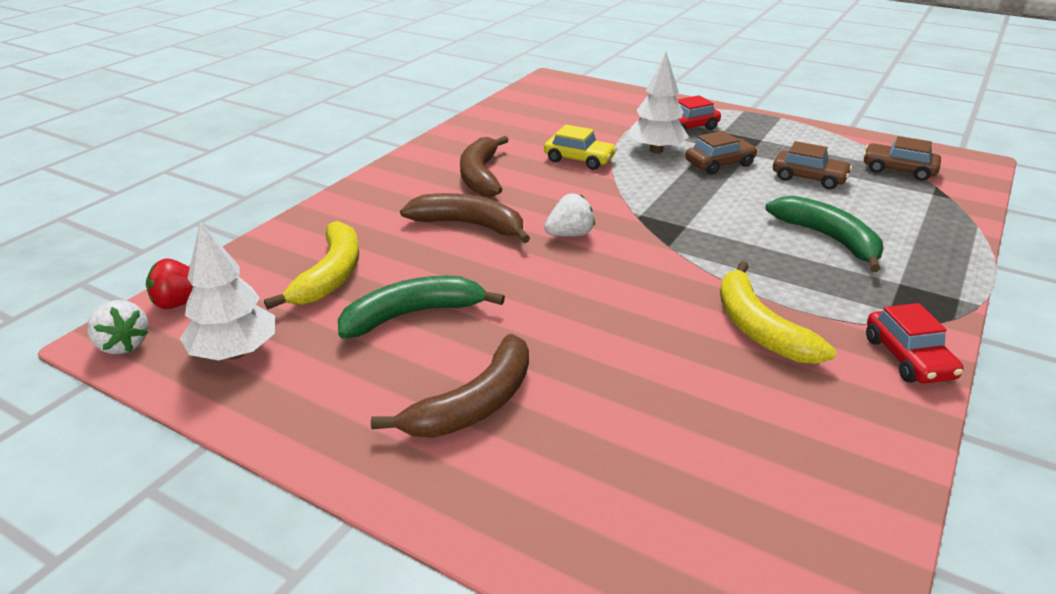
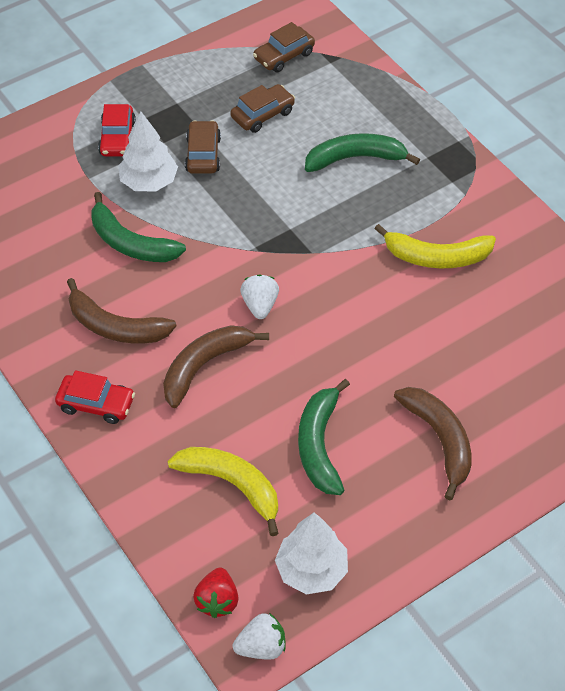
camera: 65 degrees left, 20 degrees up
yellow car [544,125,617,170] -> green banana [91,192,186,262]
red car [866,303,963,384] -> red car moved to [55,370,135,424]

